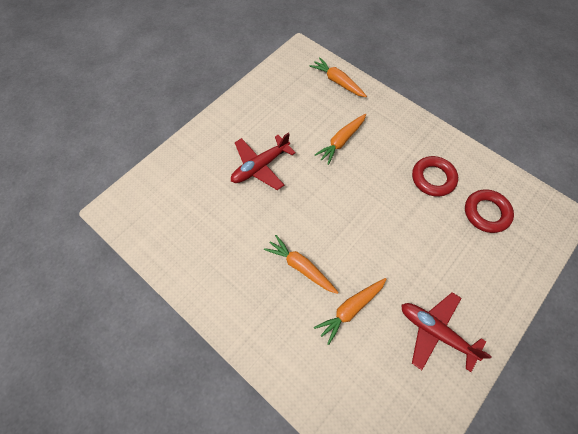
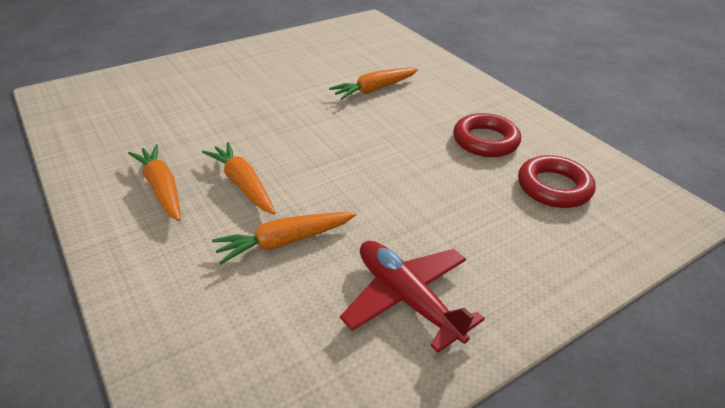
camera: 15 degrees right, 25 degrees down
red plane [231,132,296,190] -> none
orange carrot [309,57,367,97] -> orange carrot moved to [128,144,181,221]

